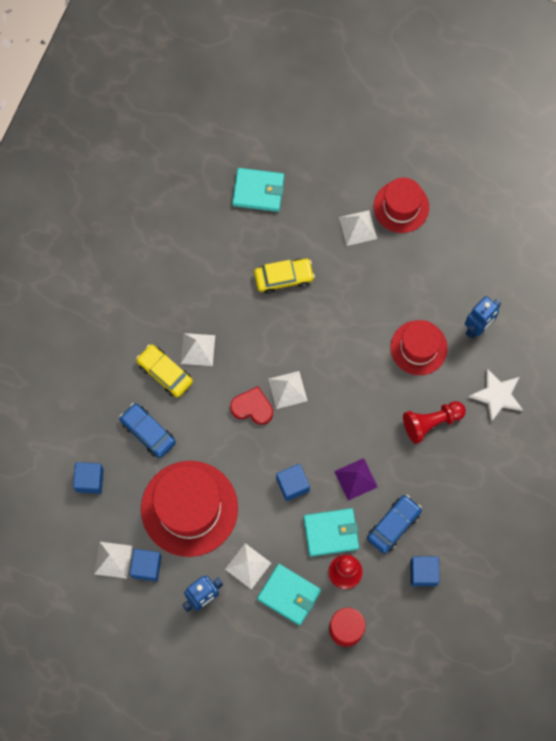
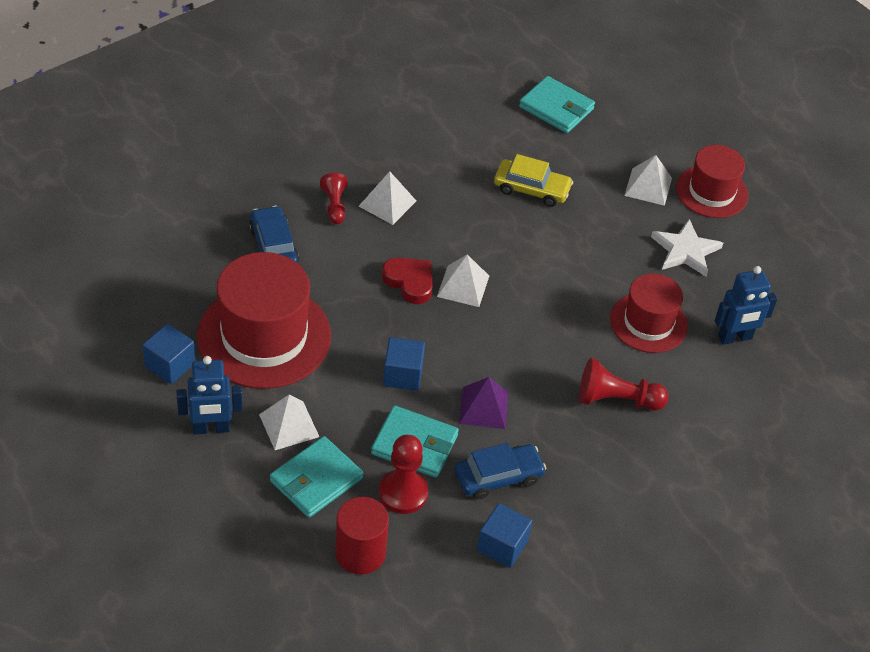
camera: 25 degrees right, 25 degrees down
blue cube [73,462,104,494] -> none
white pyramid [94,542,132,579] -> none
yellow car [136,344,193,398] -> red pawn [320,173,348,224]
turquoise wallet [257,564,321,625] -> turquoise wallet turned 75 degrees clockwise [270,436,363,518]
white star [469,369,523,422] -> white star moved to [651,219,723,277]

